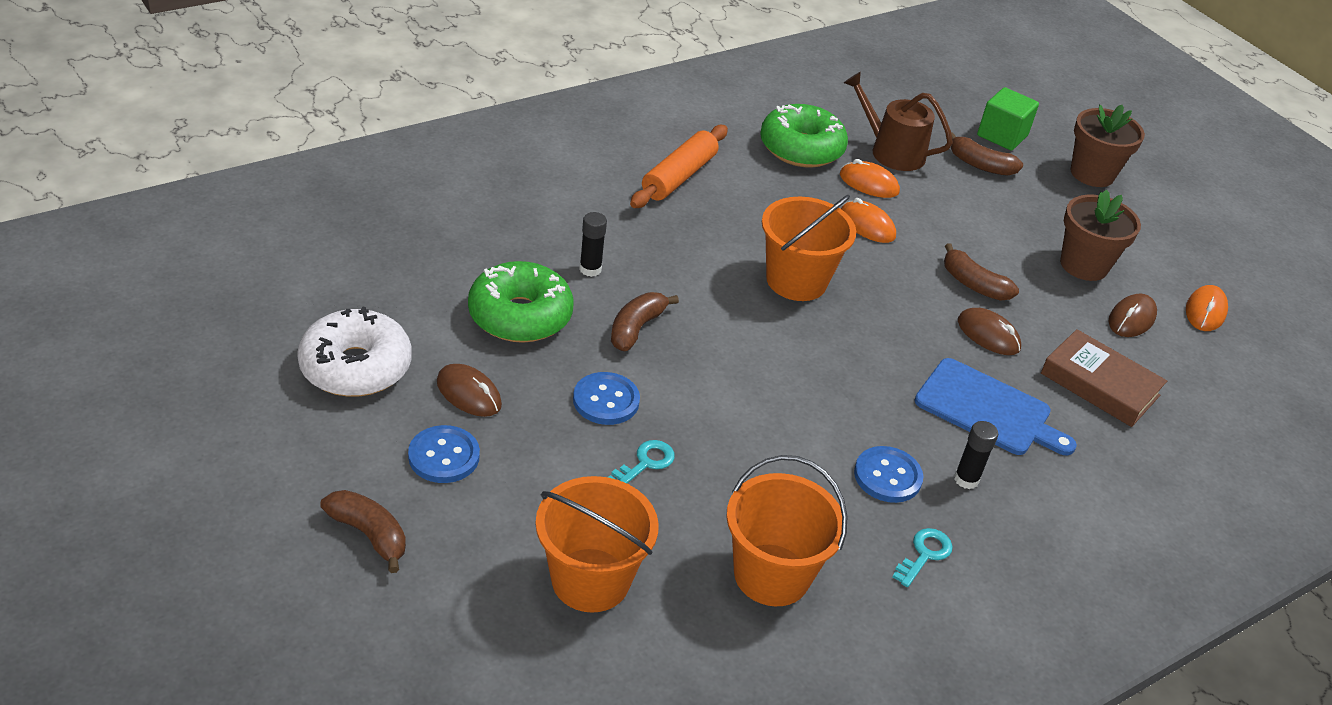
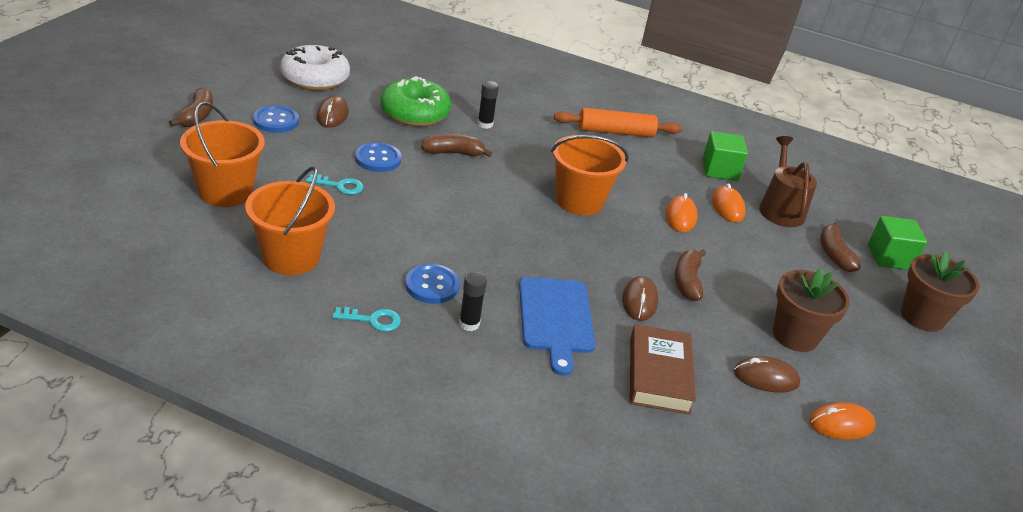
camera: 55 degrees right, 5 degrees down
green donut [760,104,848,168] -> green cube [702,131,748,181]

